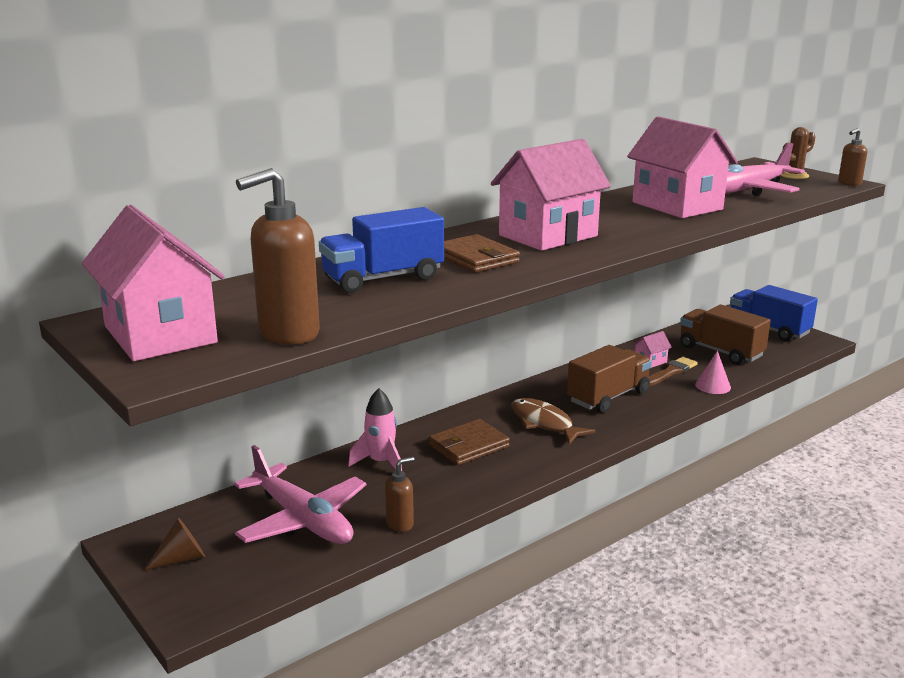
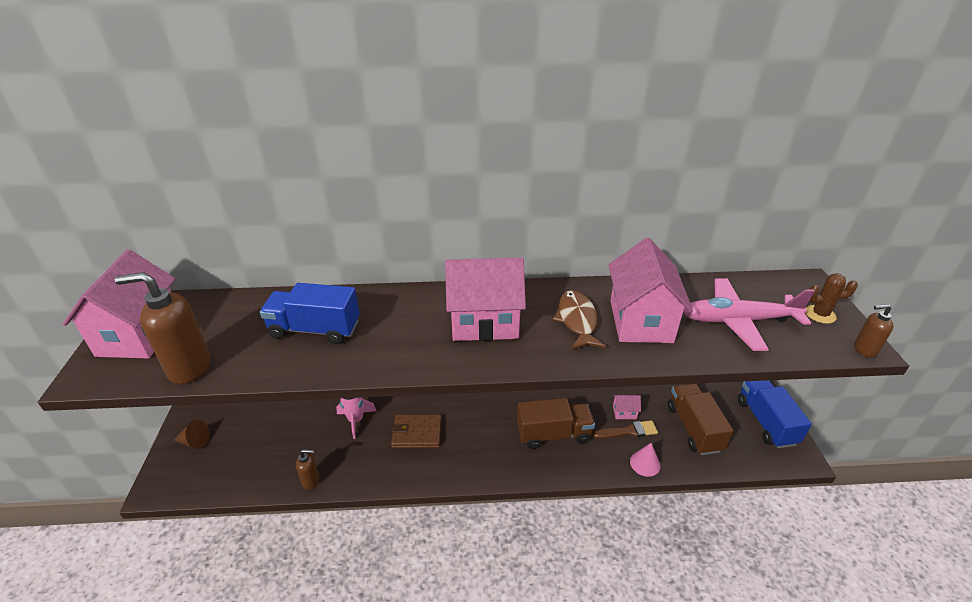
camera: 35 degrees right, 15 degrees up
pink plane [234,445,366,544] -> none
brown wallet [444,234,520,273] -> none
brown fish [511,398,596,444] -> brown fish moved to [553,290,606,350]

